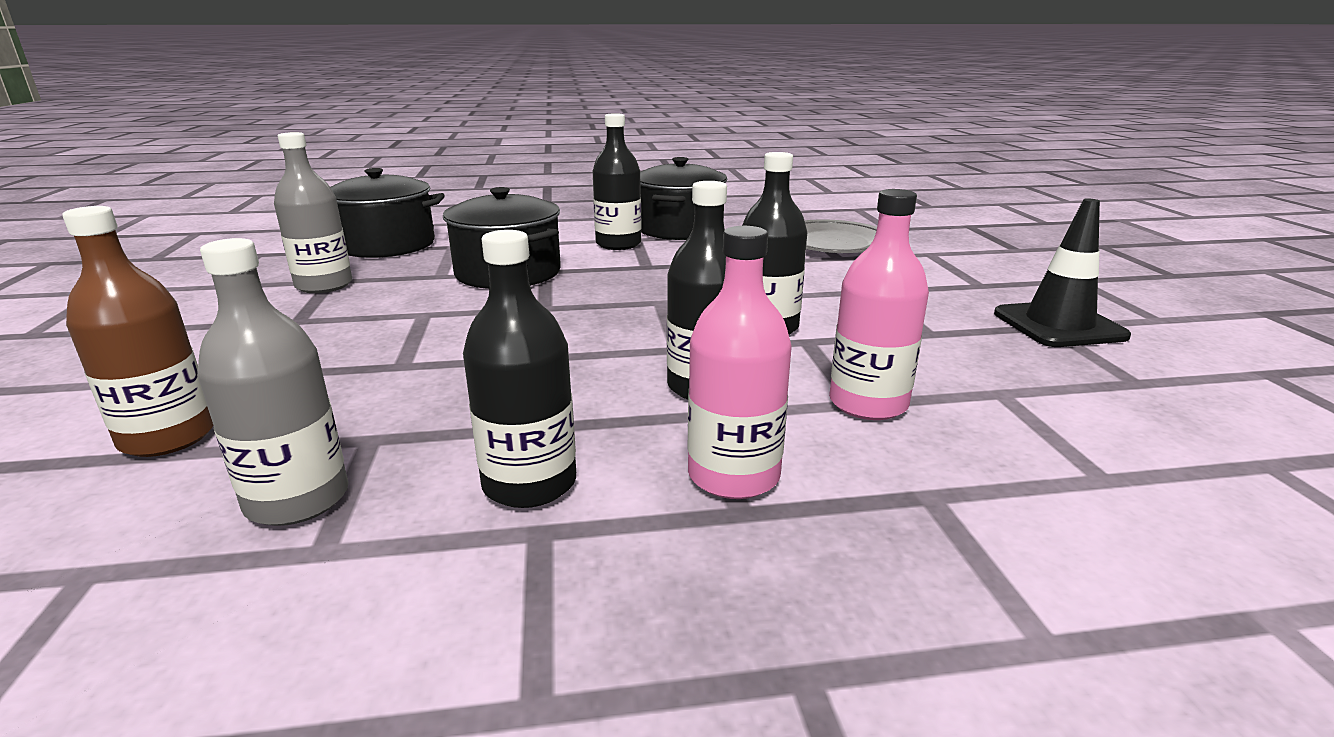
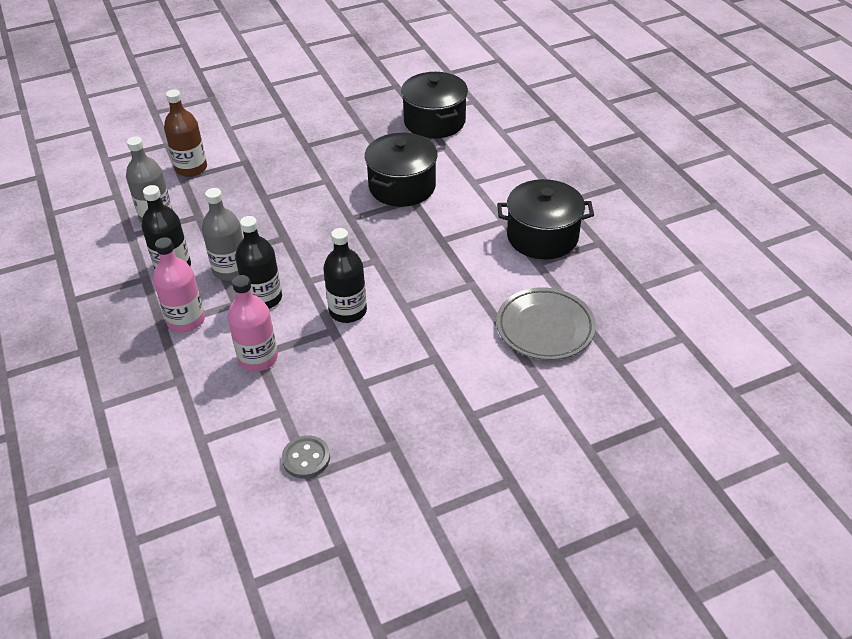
camera: 75 degrees right, 20 degrees up
grey bottle [274,132,352,293] -> grey bottle moved to [202,188,243,281]
black bottle [593,113,642,250] -> none
black traffic cone [994,198,1131,347] -> none
none -> grey button [282,436,330,479]

